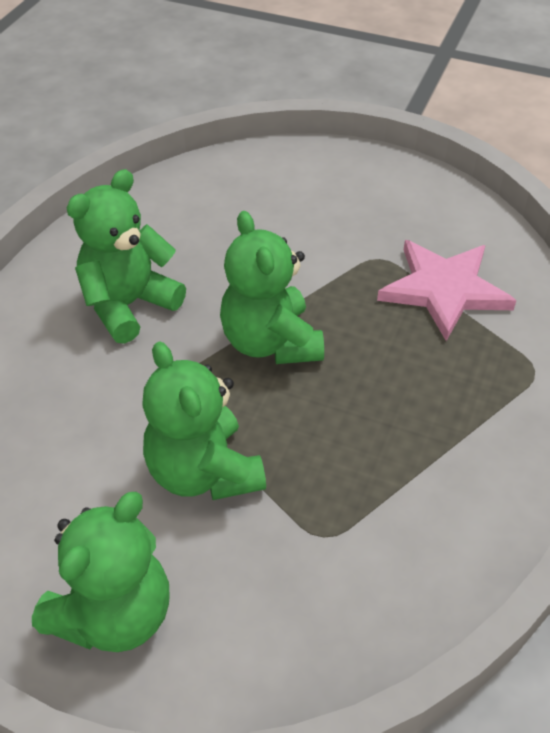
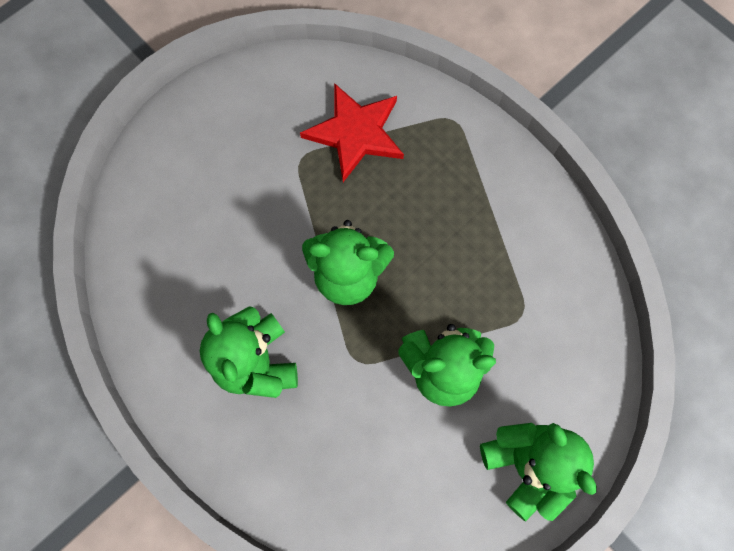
camera: 65 degrees left, 25 degrees up
pink star [377,240,516,341] -> red star [300,83,404,182]

